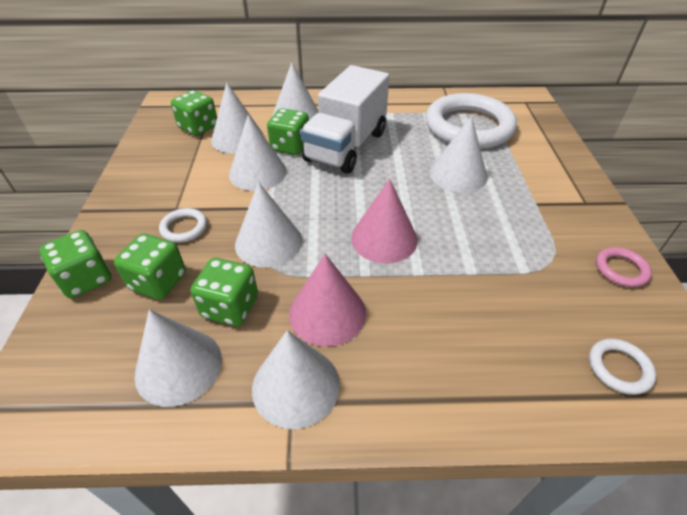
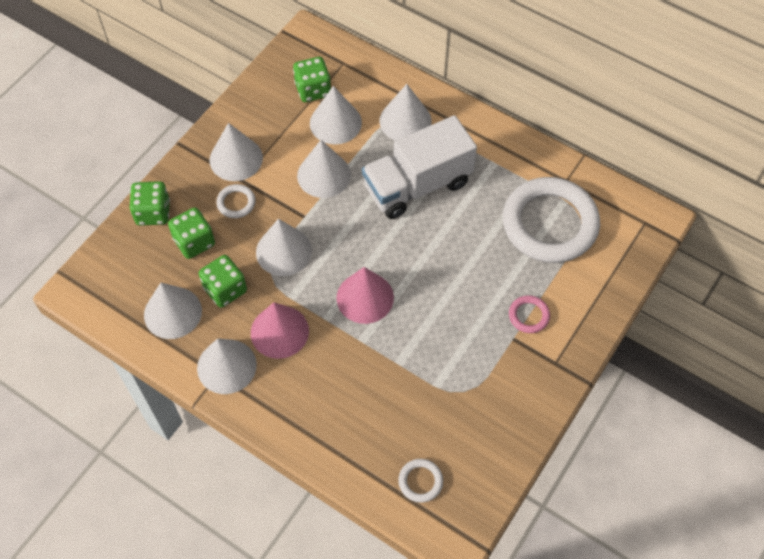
camera: 35 degrees right, 15 degrees up
green dice [267,108,309,155] -> none
white cone [429,116,488,192] -> white cone moved to [210,123,263,181]
pink ring [596,247,652,287] -> pink ring moved to [509,295,550,333]

